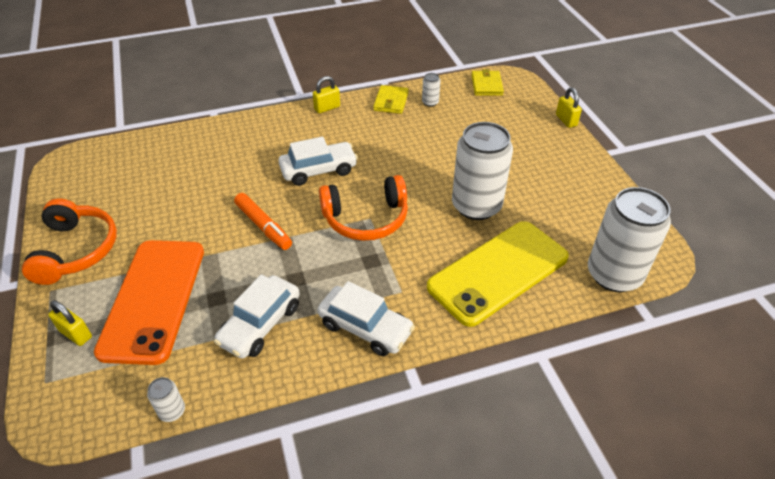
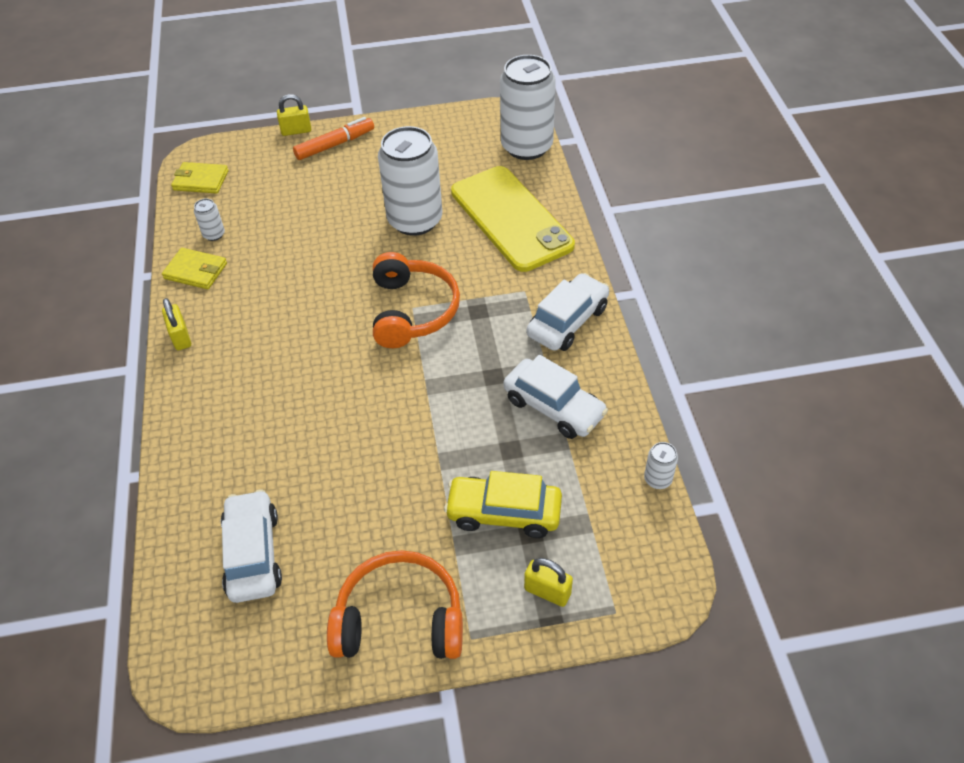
camera: 80 degrees left, 5 degrees up
yellow padlock [48,300,92,346] -> yellow padlock turned 75 degrees clockwise [524,558,573,607]
orange phone [94,240,204,365] -> yellow car [444,471,562,538]
orange marker [234,193,292,250] -> orange marker moved to [293,117,374,160]
white car [278,136,358,186] -> white car moved to [221,489,282,603]

